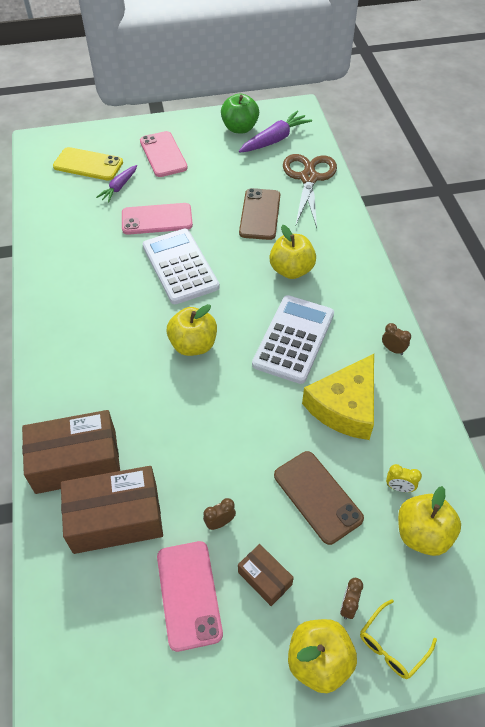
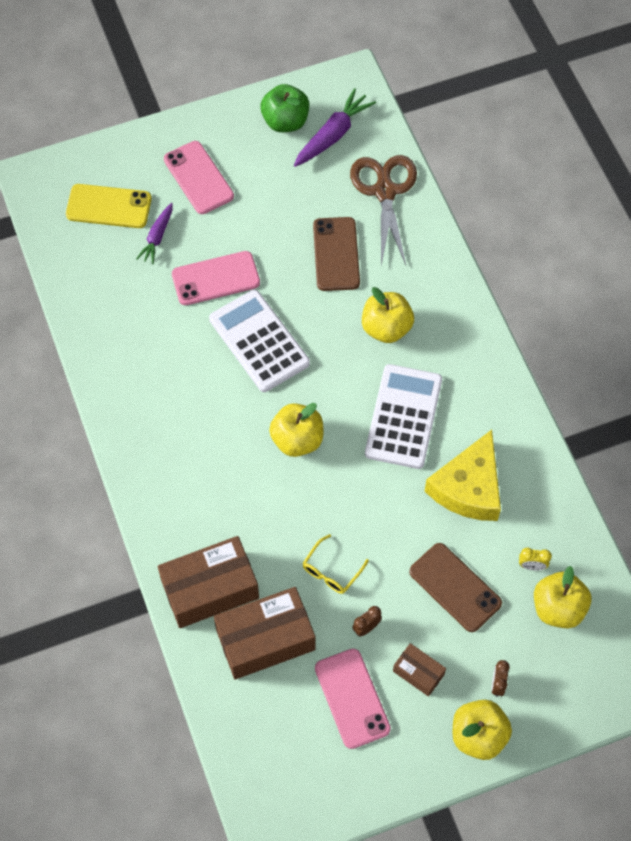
camera: 10 degrees left, 10 degrees up
yellow glasses [360,599,437,679] -> yellow glasses moved to [302,534,369,594]
brown clock [382,323,411,355] -> none

